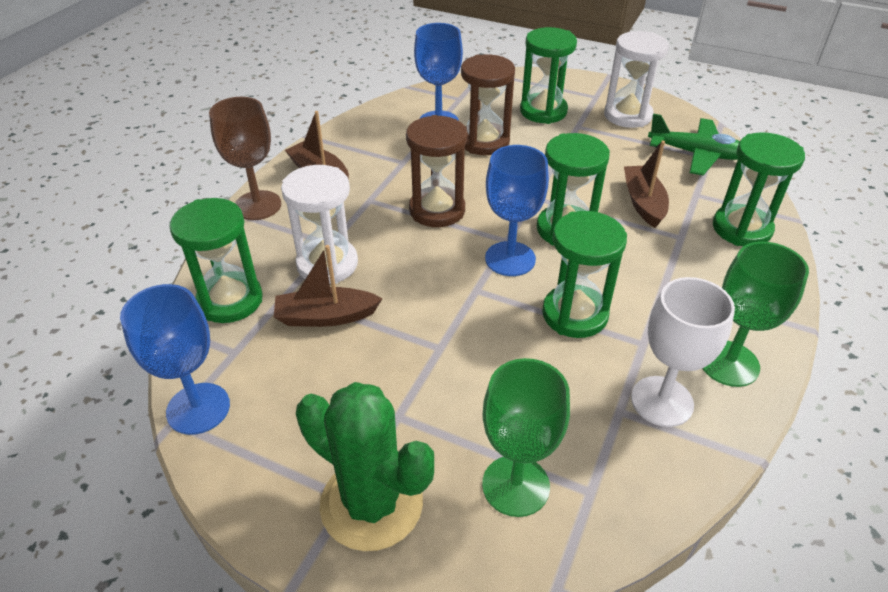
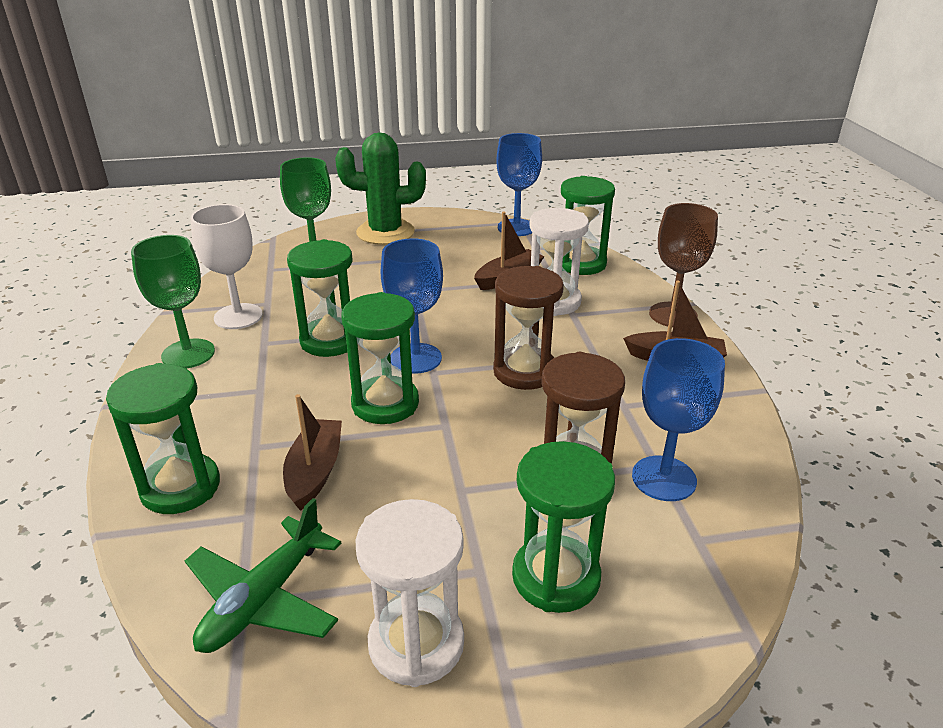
camera: 145 degrees right, 10 degrees down
brown boat [624,141,669,228] -> brown boat turned 135 degrees counterclockwise [283,394,342,511]
green plane [648,114,740,175] -> green plane turned 45 degrees counterclockwise [185,498,341,653]

